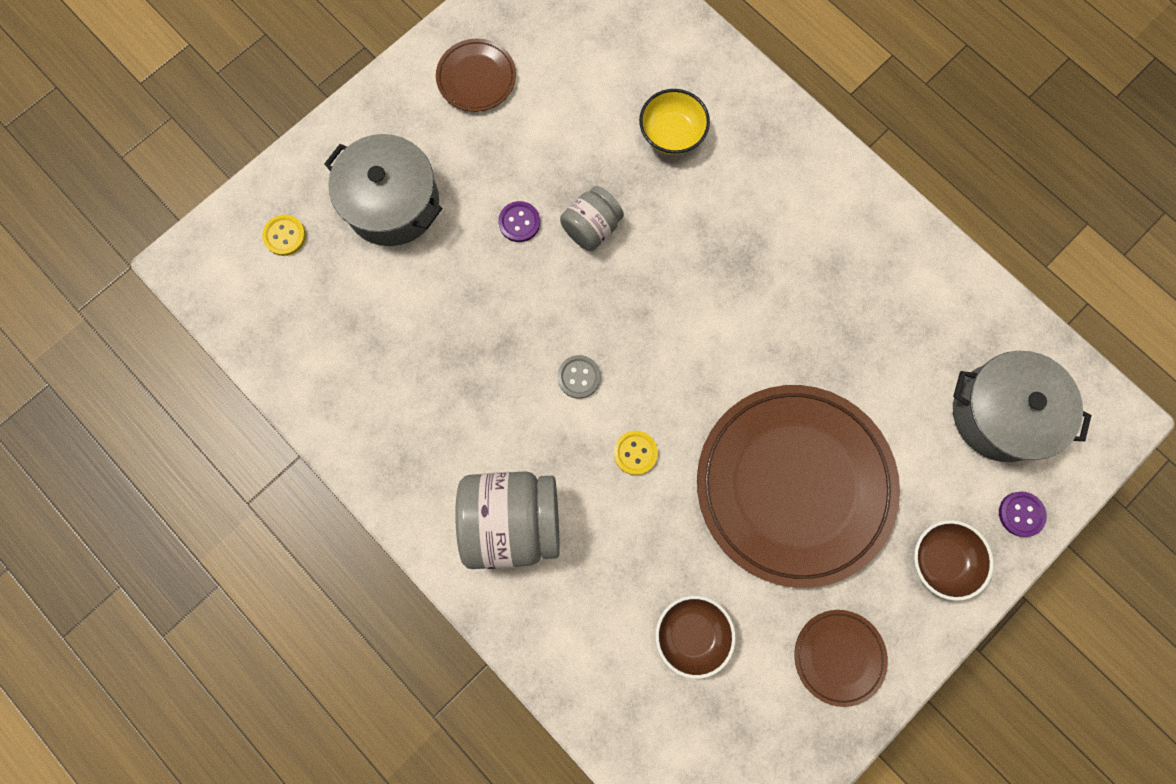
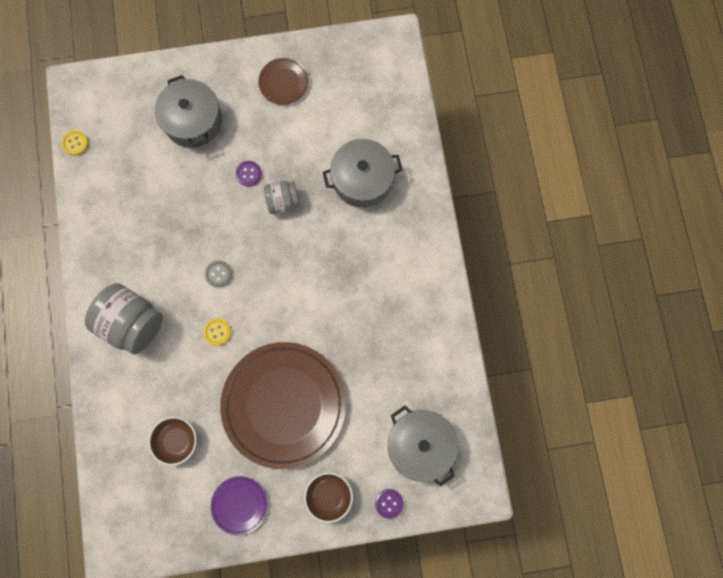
camera: 35 degrees right, 0 degrees up
yellow button [262,215,306,256] -> yellow button moved to [61,130,88,156]
yellow bowl [639,89,710,155] -> grey pot [322,139,403,207]
brown plate [794,610,888,707] -> purple plate [211,476,268,536]

